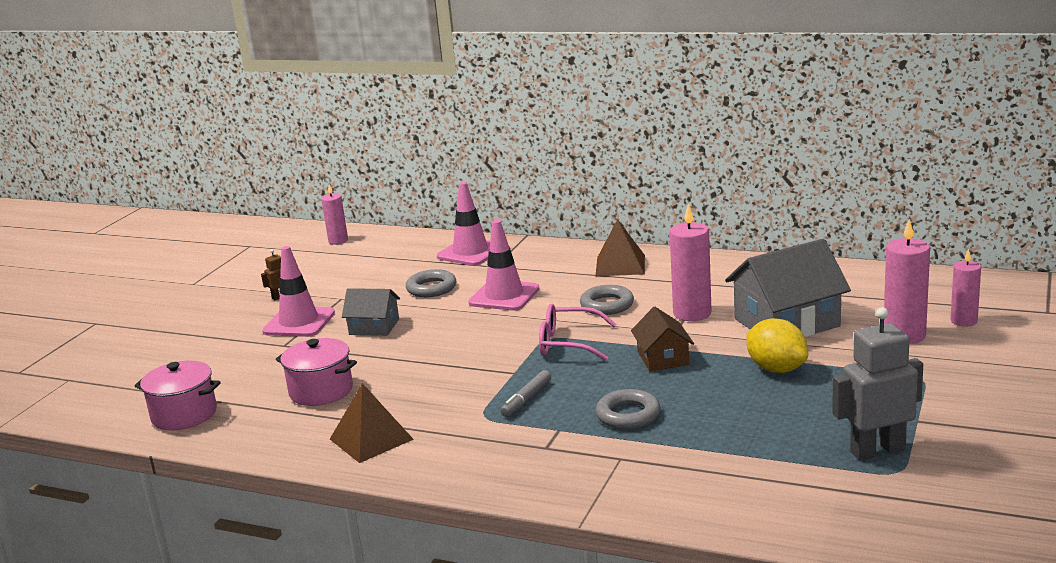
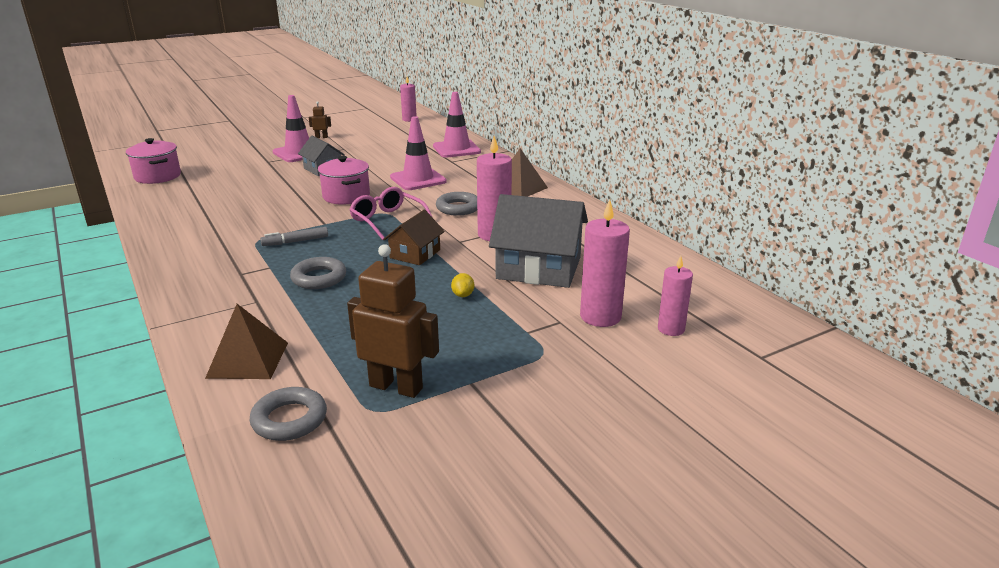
camera: 35 degrees right, 5 degrees up
pink pot [276,338,357,406] -> pink pot moved to [318,156,370,204]
brown pyramid [330,383,414,463] -> brown pyramid moved to [205,304,288,379]
grey ring [406,269,456,297] -> grey ring moved to [250,387,327,441]
yellow lemon [746,318,808,373] -> yellow lemon [451,273,474,297], size x0.47
grey robot [832,307,923,460] -> brown robot [347,244,439,398]

